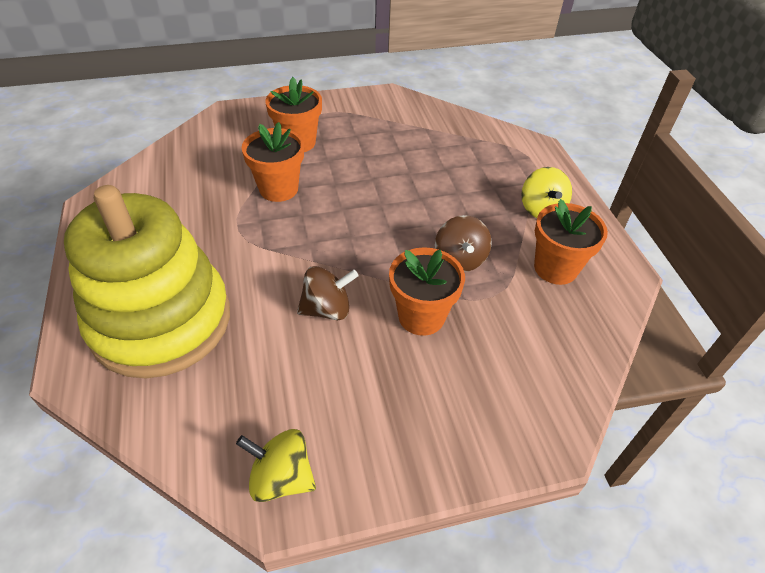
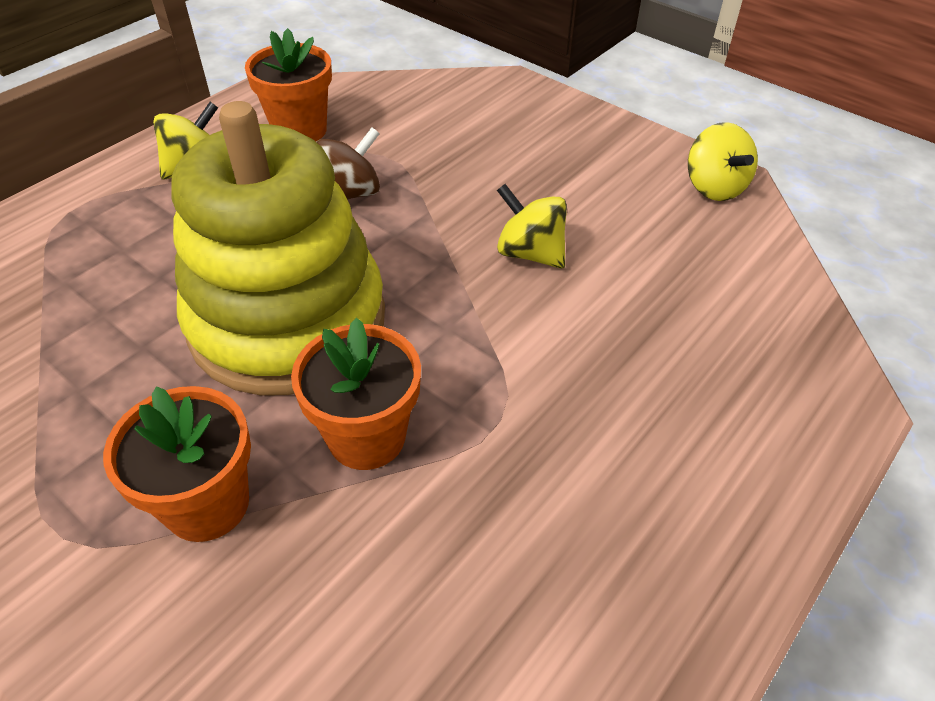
camera: 125 degrees left, 0 degrees up
yellow stacking toy [64,185,230,378] -> yellow stacking toy moved to [171,101,385,396]
brown spinning top [297,266,358,320] -> yellow spinning top [497,184,567,268]
orange flower pot [389,247,465,336] -> none

